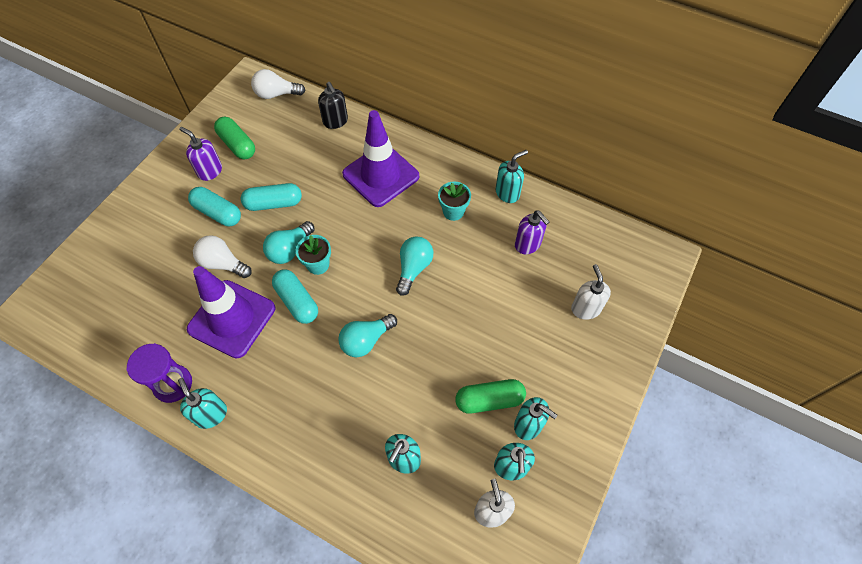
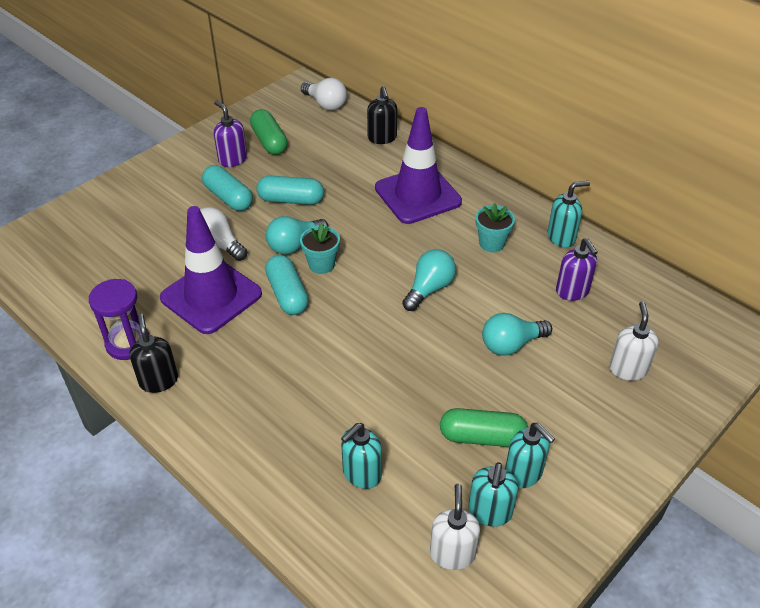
camera: 15 degrees right, 15 degrees down
turquoise soap dispenser [178,378,227,429] -> black soap dispenser [130,314,178,393]
white light bulb [251,69,306,99] -> white light bulb turned 150 degrees counterclockwise [301,78,347,111]
turquoise light bulb [338,314,397,357] -> turquoise light bulb moved to [482,313,552,356]

